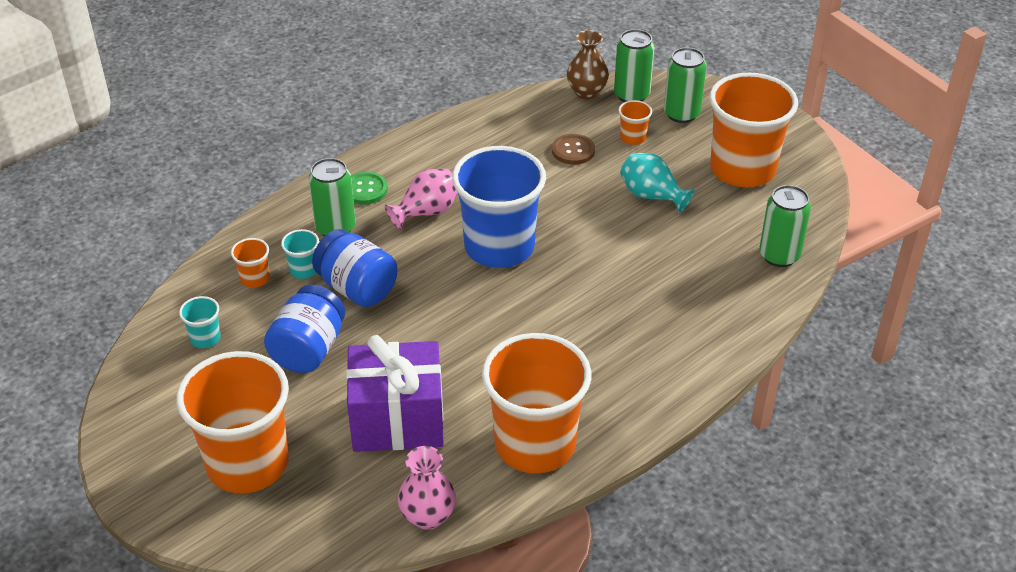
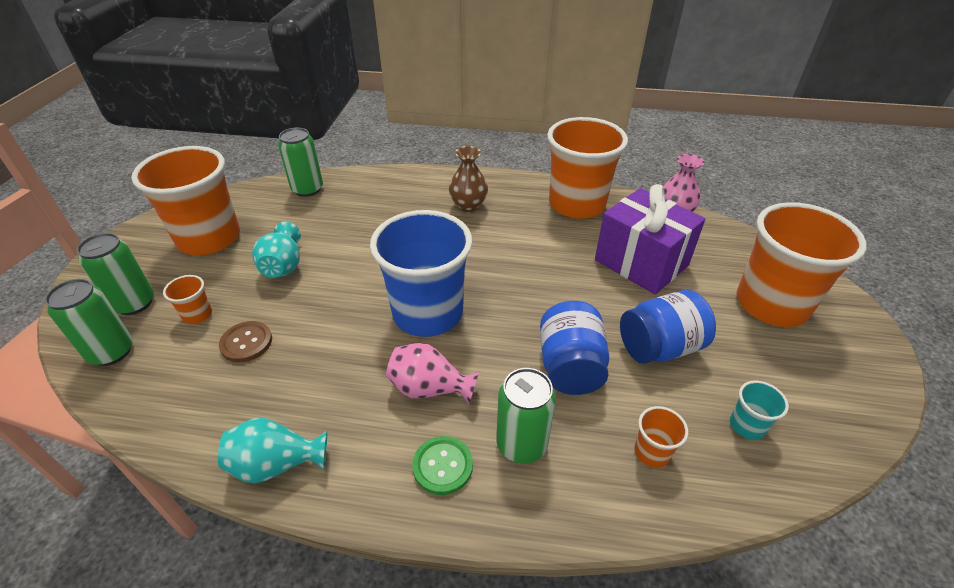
camera: 130 degrees left, 0 degrees up
turquoise cup [281,229,319,279] -> none
brown vase [567,30,609,99] -> brown vase moved to [449,146,488,212]
none -> turquoise vase [218,418,327,483]

